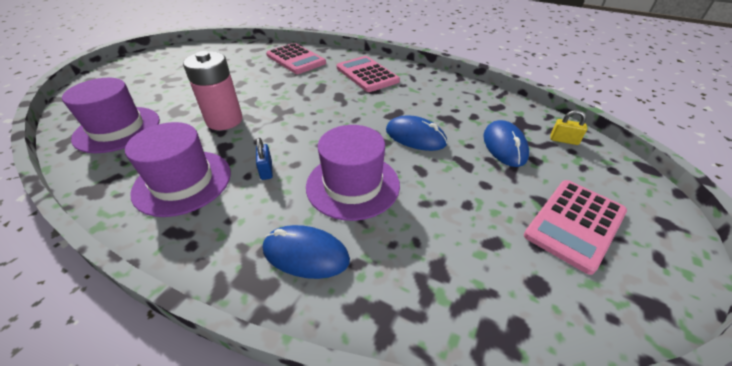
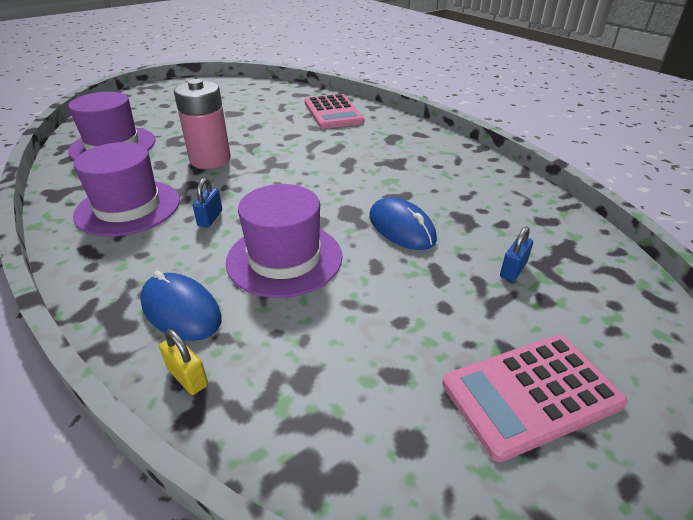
camera: 25 degrees right, 5 degrees down
pink calculator [337,56,400,92] -> none
blue mouse [483,120,529,167] -> blue padlock [500,227,533,282]
yellow padlock [550,110,587,145] -> yellow padlock moved to [159,329,208,395]

